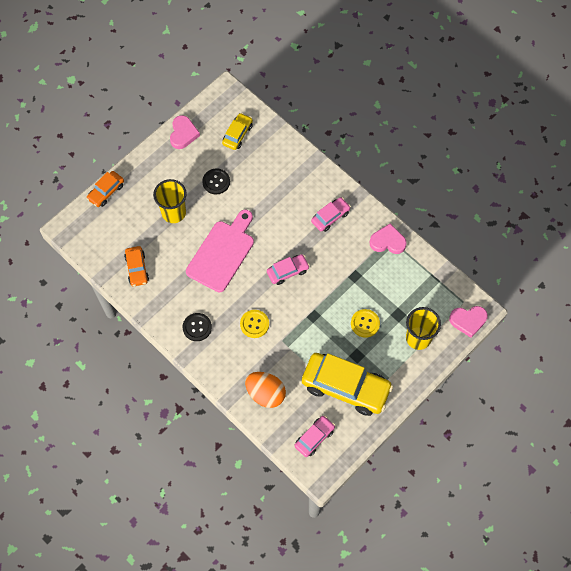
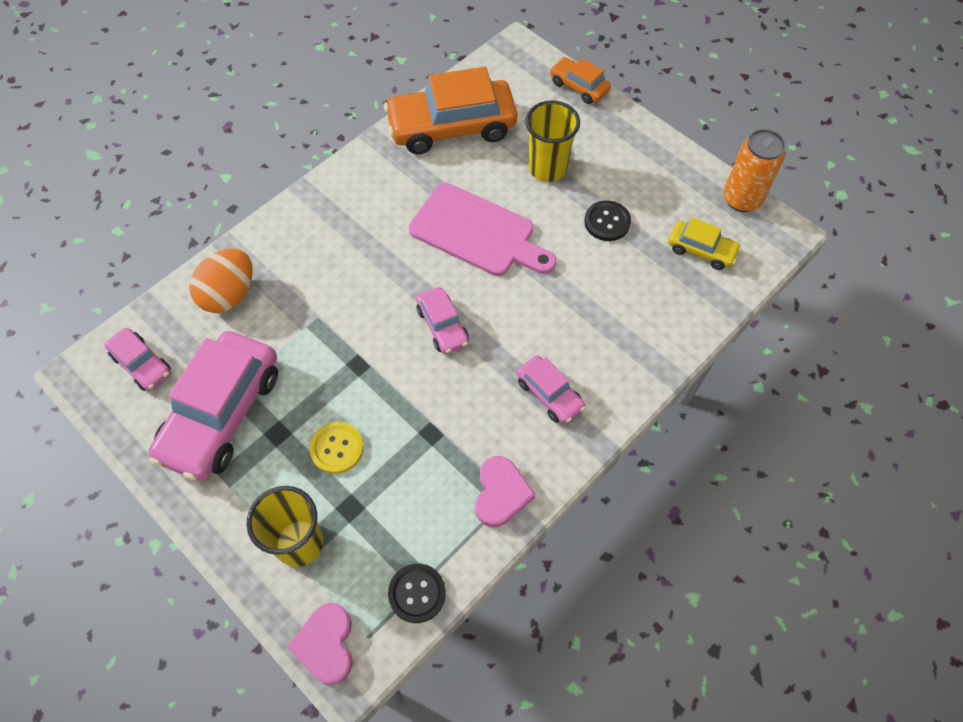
camera: 90 degrees right, 5 degrees down
orange car [124,246,149,286] -> orange car [384,67,517,154], size x2.00
pink heart [170,115,200,149] -> none
black button [183,313,212,341] -> black button moved to [388,564,446,623]
yellow button [240,310,269,338] -> none
yellow car [302,353,393,416] -> pink car [148,331,278,481]
none -> orange can [723,129,785,212]

